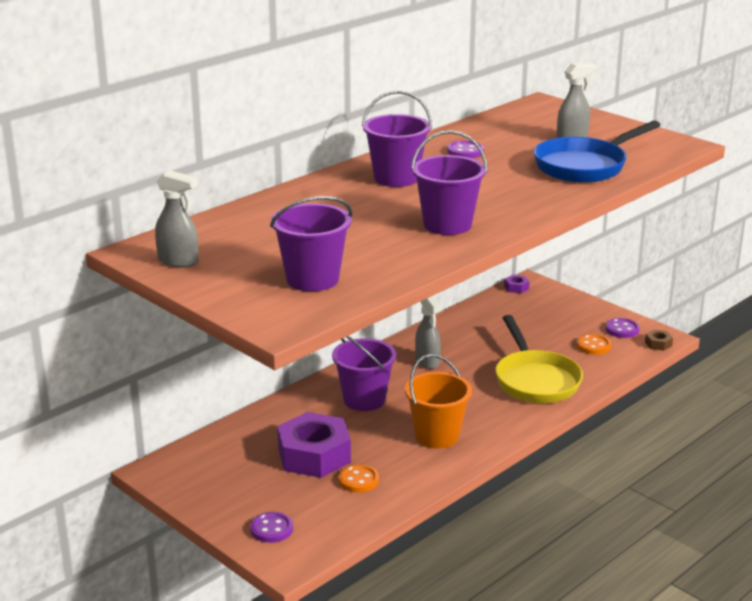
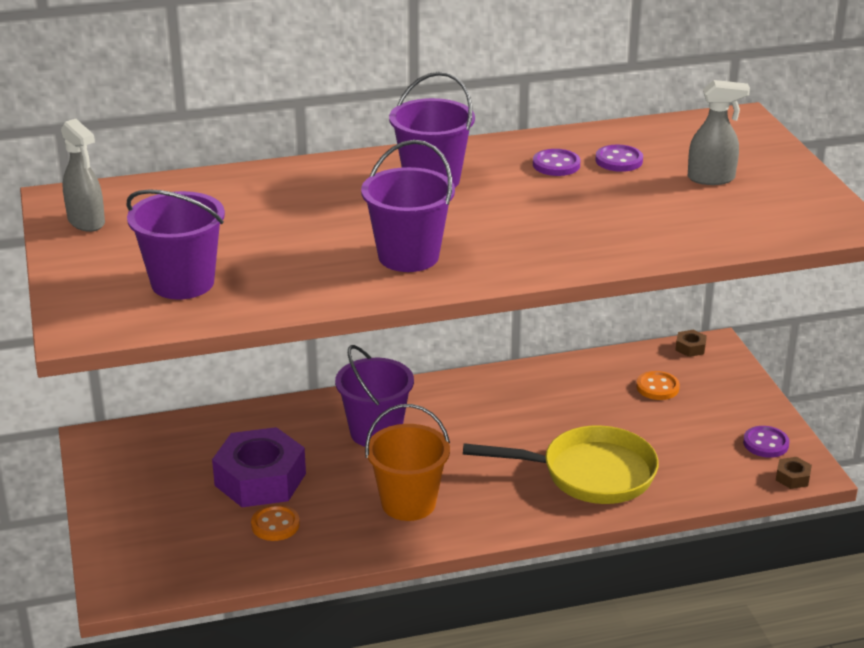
camera: 30 degrees right, 5 degrees up
purple button [250,512,293,543] -> purple button moved to [595,145,643,172]
grey spray bottle [415,296,441,369] -> none
yellow pan [495,315,583,404] -> yellow pan turned 105 degrees counterclockwise [463,425,659,504]
purple nut [504,275,529,293] -> brown nut [675,330,707,357]
blue pan [534,120,661,183] -> none
orange button [577,334,611,355] -> orange button moved to [636,371,680,400]

